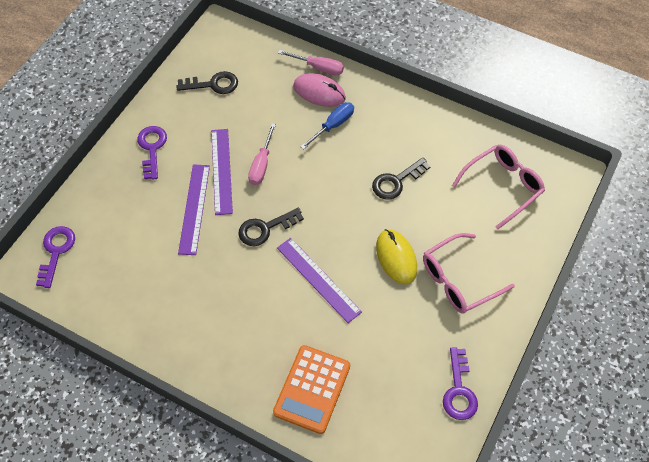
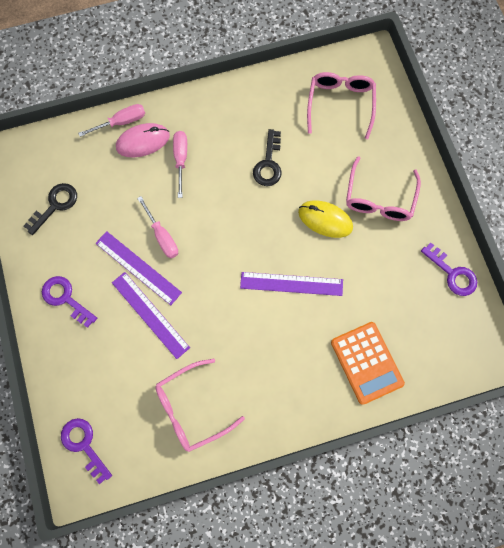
camera: 45 degrees left, 15 degrees up
black key [238,208,304,246] -> none
blue screwdriver [300,102,354,149] -> pink screwdriver [173,131,187,198]
none -> pink glasses [155,359,245,452]

